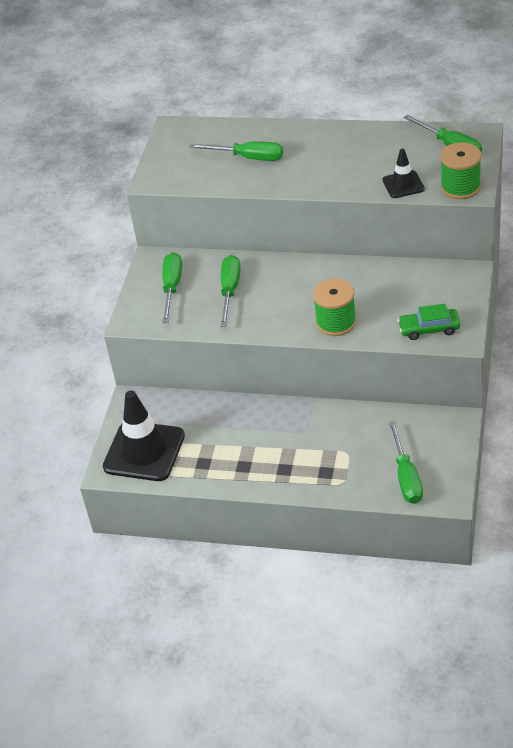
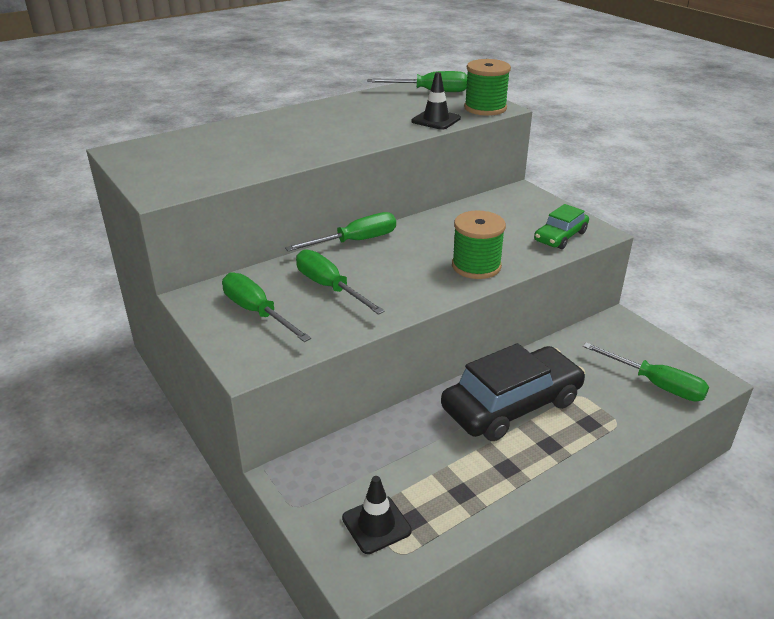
camera: 50 degrees left, 10 degrees down
black traffic cone [103,390,185,481] -> black traffic cone [342,476,412,554], size x0.52
green screwdriver [189,141,283,161] -> green screwdriver moved to [285,212,396,251]
none -> black car [441,343,585,441]

